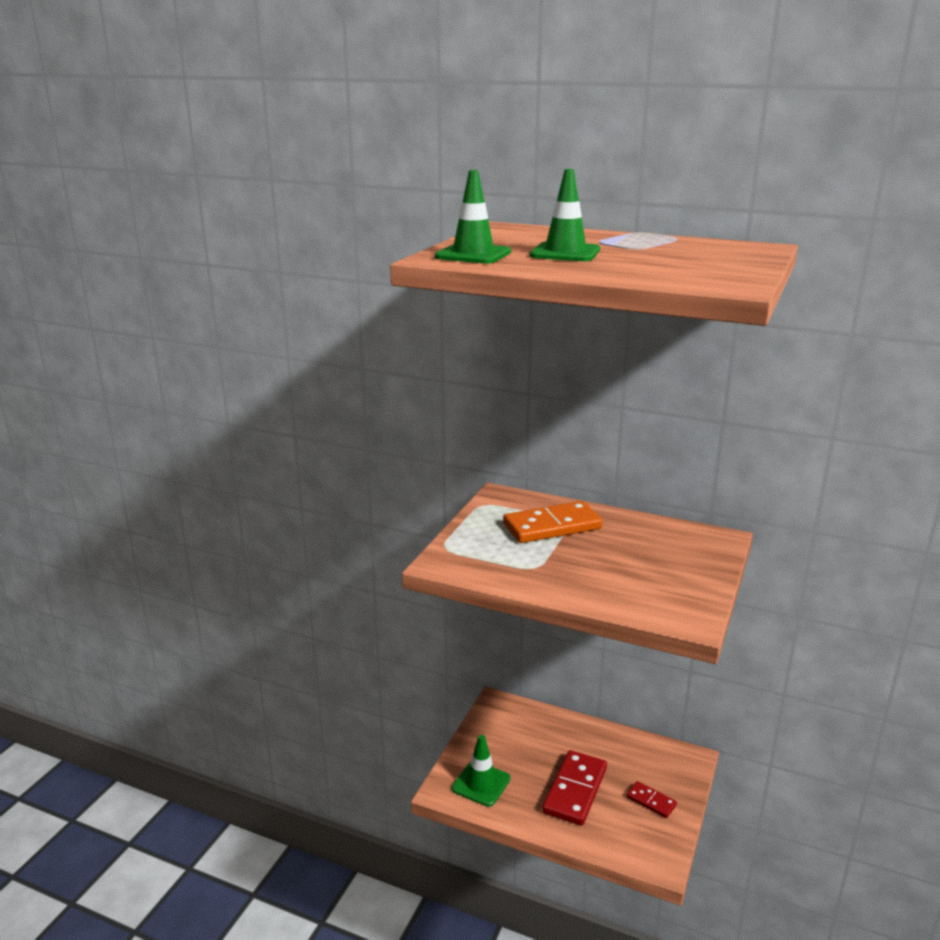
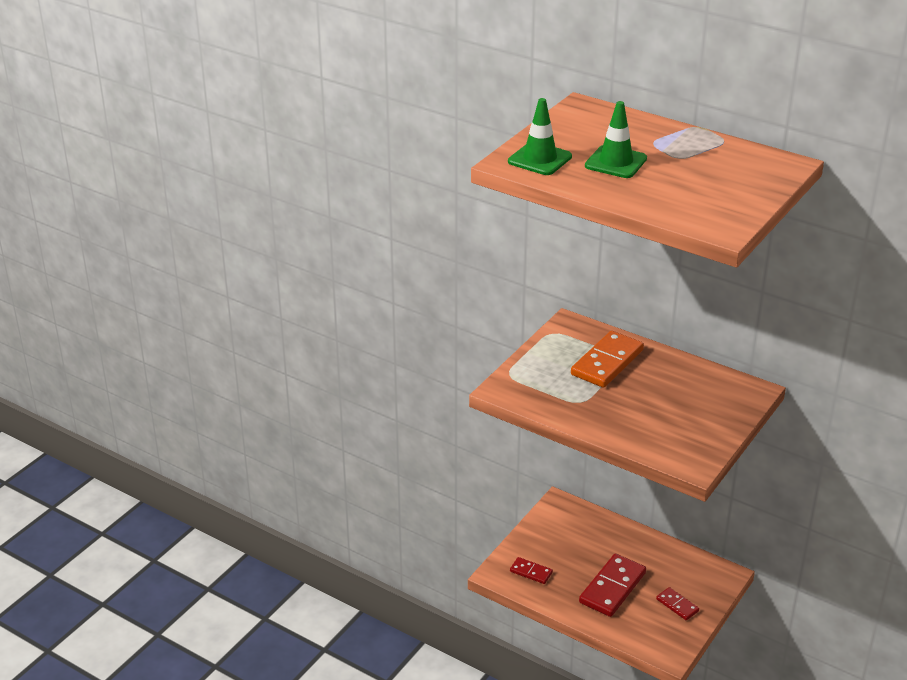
camera: 10 degrees right, 10 degrees up
green traffic cone [452,735,511,807] -> red domino [510,557,553,584]
orange domino [503,501,602,543] -> orange domino turned 45 degrees counterclockwise [571,331,644,388]

